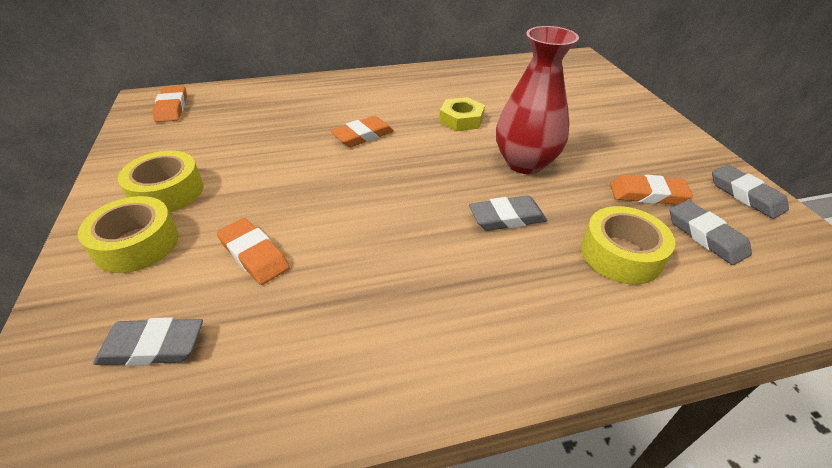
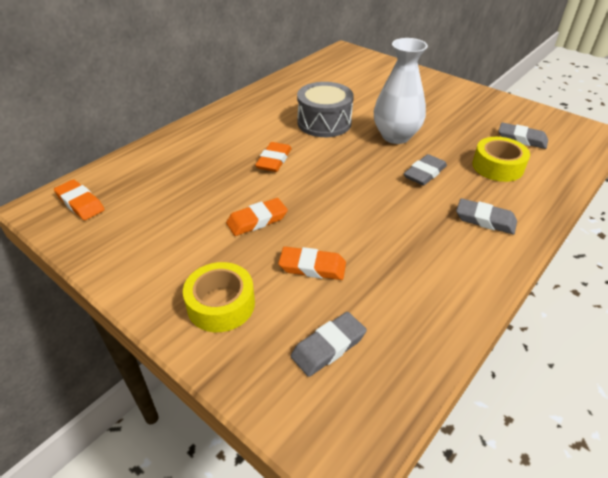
camera: 35 degrees left, 0 degrees up
yellow tape [118,151,204,212] -> none
yellow nut [439,97,485,131] -> grey drum [297,82,354,137]
red vase [496,26,579,174] -> white vase [374,38,428,144]
orange eraser [610,175,693,205] -> orange eraser moved to [226,198,288,236]
grey eraser [712,165,789,219] -> grey eraser moved to [456,198,517,234]

